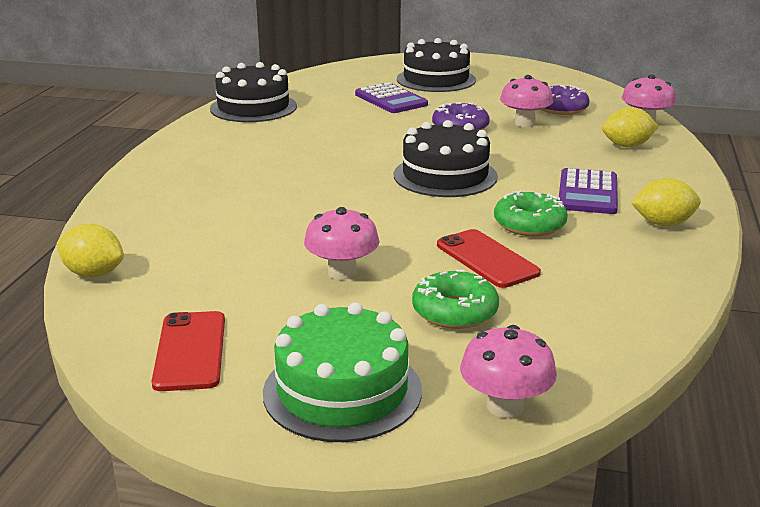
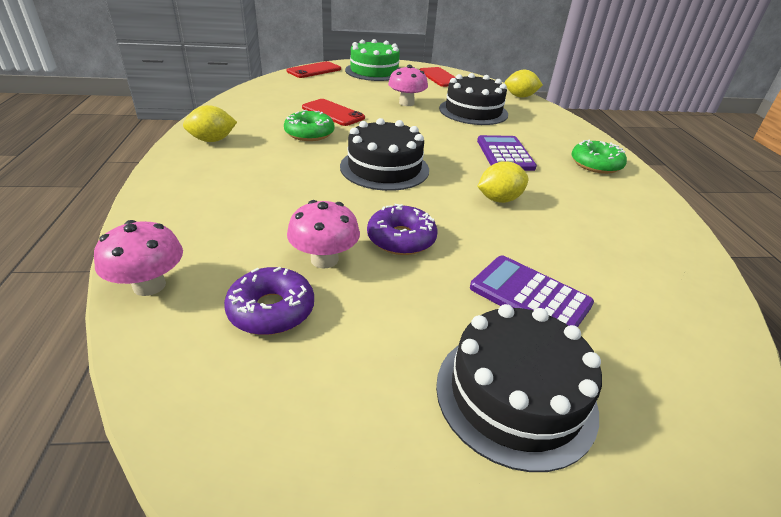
camera: 160 degrees right, 10 degrees up
black cake [210,62,297,122] -> black cake moved to [439,73,508,125]
green donut [412,270,499,329] -> green donut moved to [572,140,627,174]
pink mushroom [460,325,557,418] -> red phone [287,61,341,78]
purple calculator [559,168,618,214] -> purple calculator moved to [477,135,537,171]
yellow lemon [602,107,659,147] -> yellow lemon moved to [477,161,528,203]

